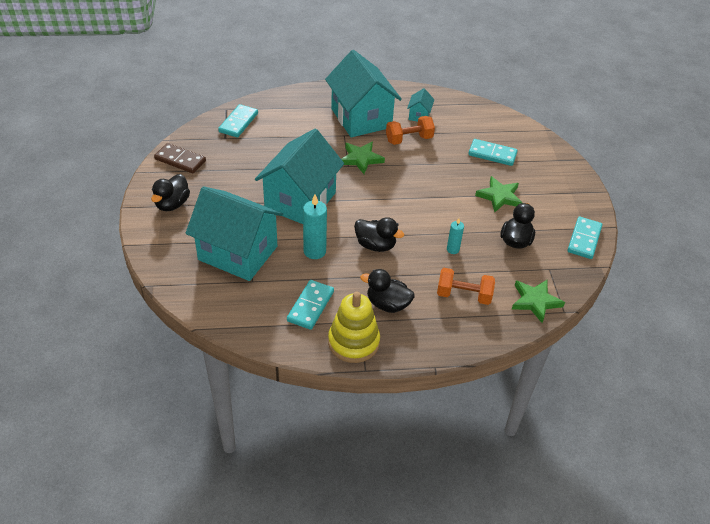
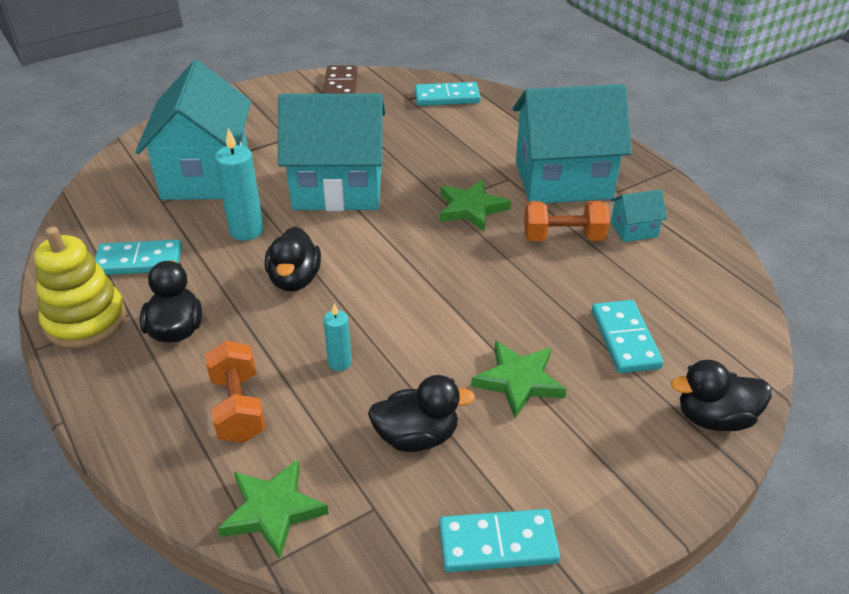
camera: 65 degrees right, 5 degrees down
black duck [151,174,190,211] -> black duck moved to [671,360,772,431]
turquoise house [325,50,402,137] -> turquoise house turned 45 degrees clockwise [513,84,632,203]
orange dumbbell [386,116,435,145] -> orange dumbbell turned 45 degrees counterclockwise [524,201,610,241]

